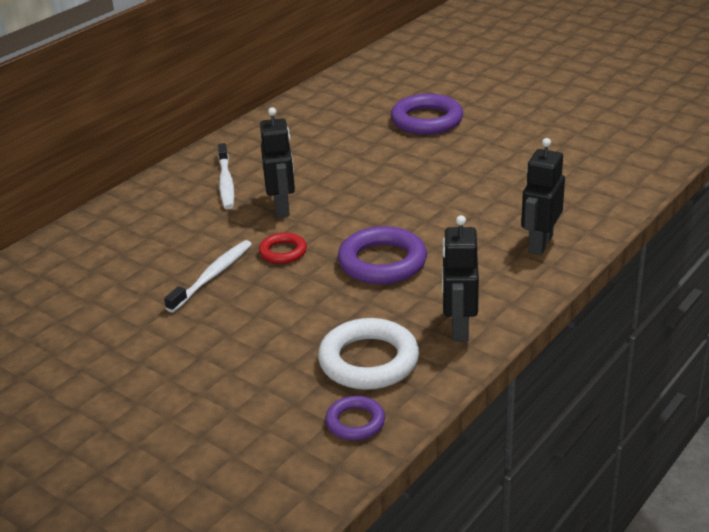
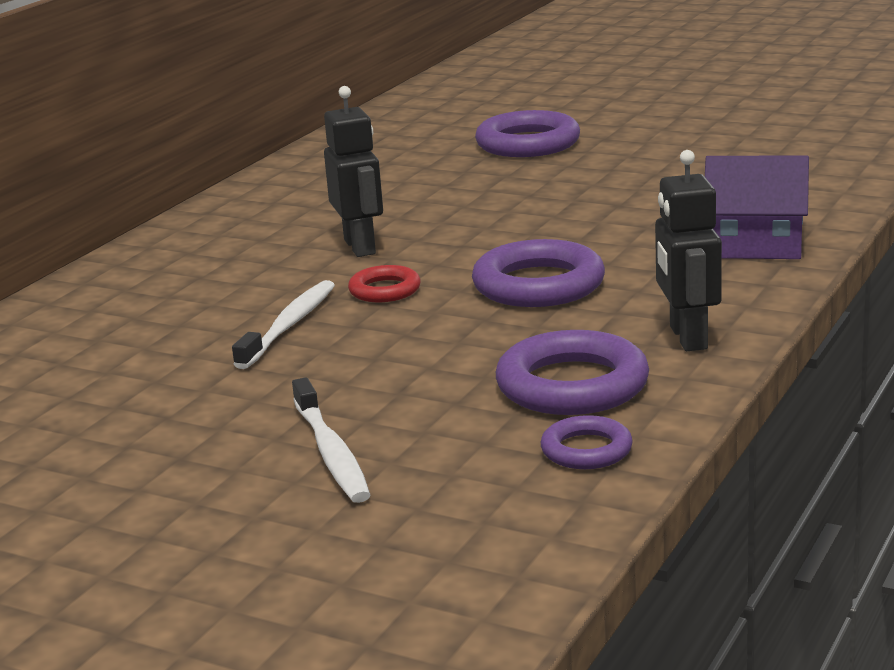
camera: 10 degrees left, 10 degrees down
white toothbrush [218,143,234,209] -> white toothbrush moved to [292,377,370,503]
white ring [318,318,419,390] -> purple ring [496,330,649,415]
black robot [521,138,565,255] -> purple house [705,156,809,259]

